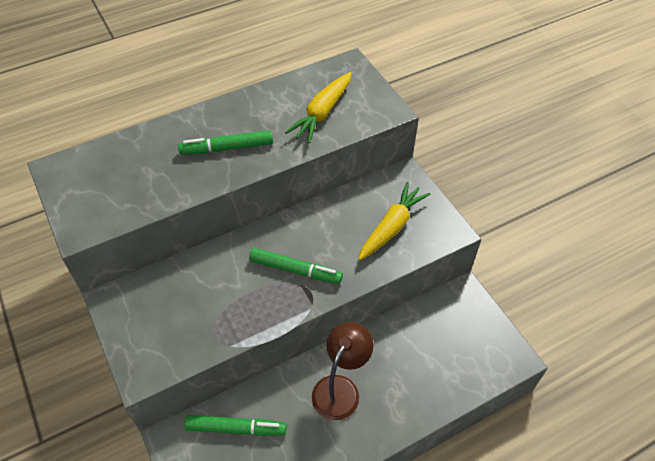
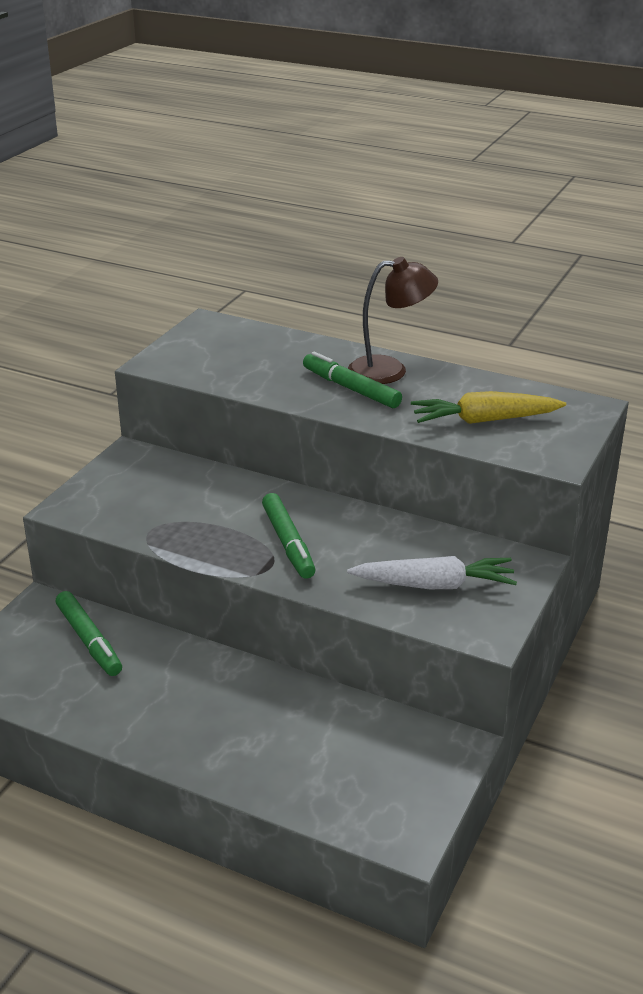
camera: 55 degrees right, 20 degrees down
brown lamp [312,322,374,420] -> brown lamp moved to [348,257,438,384]
yellow carrot [358,181,431,260] -> white carrot [347,556,517,589]

